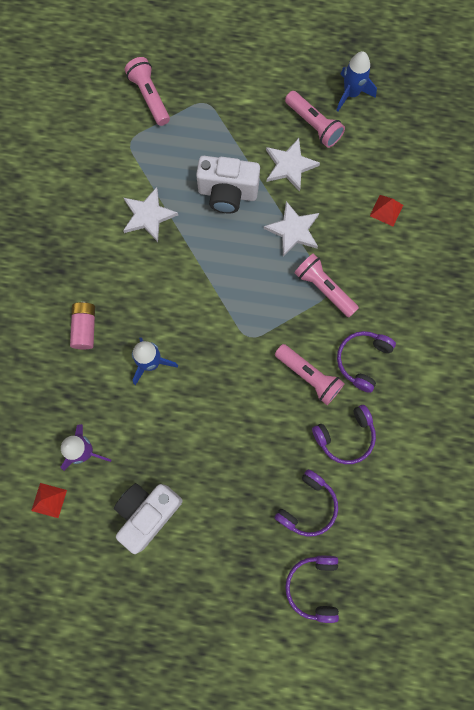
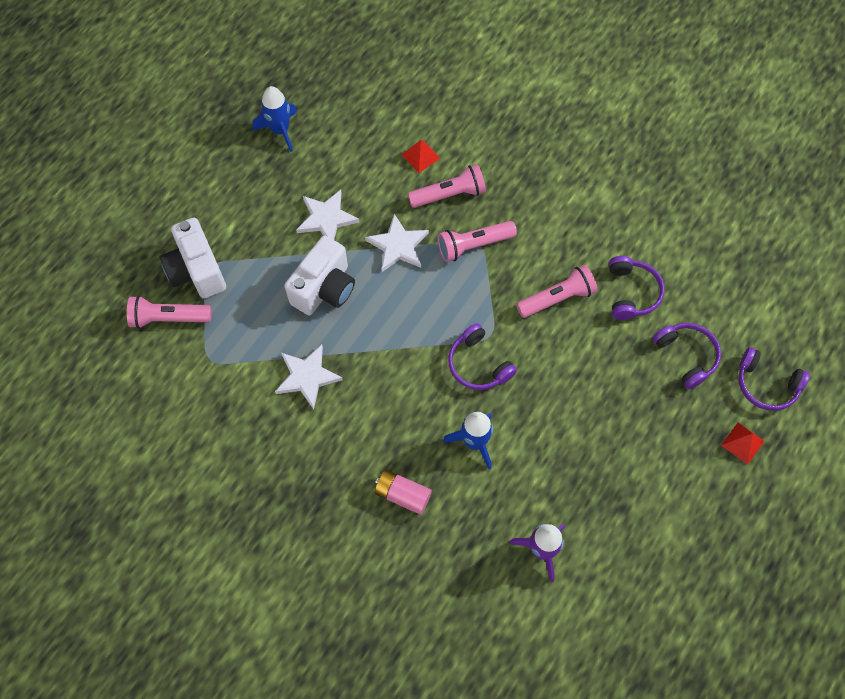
camera: 65 degrees left, 10 degrees down
red pyramid [31,483,67,518] -> red pyramid moved to [721,423,764,465]
white camera [114,483,182,554] -> white camera moved to [160,218,226,299]
pink flashlight [285,91,345,148] -> pink flashlight moved to [408,164,486,208]
purple headphones [337,331,396,393] -> purple headphones moved to [448,323,517,390]

